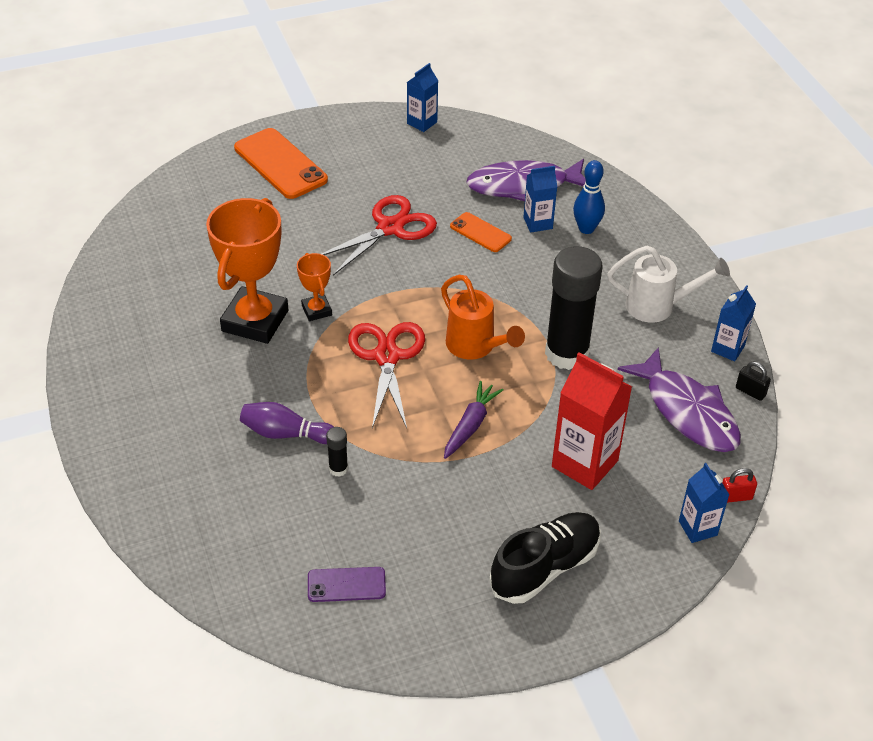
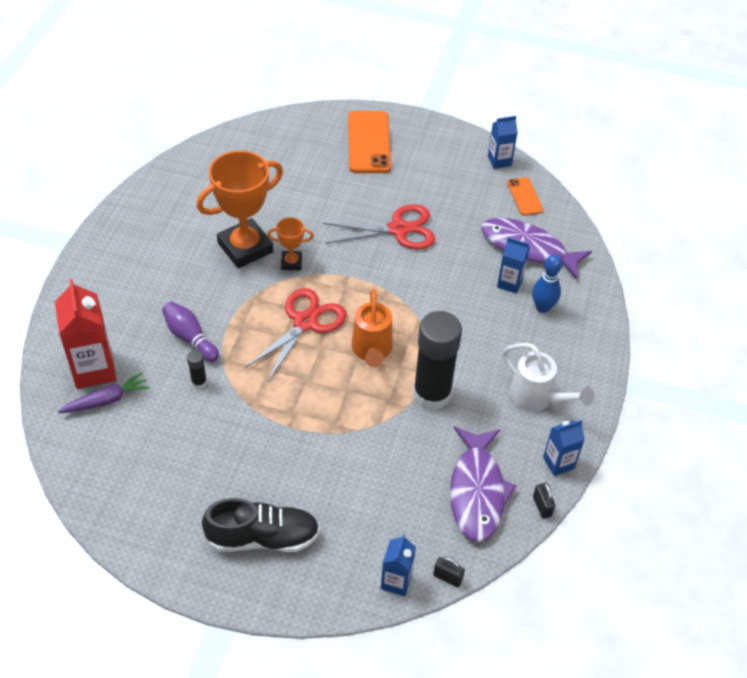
camera: 35 degrees right, 5 degrees up
orange trophy [297,253,332,321] -> orange trophy turned 75 degrees clockwise [267,217,314,270]
purple phone [308,567,386,602] -> none
purple carrot [444,381,504,459] -> purple carrot moved to [58,372,150,413]
orange phone [450,212,512,252] -> orange phone moved to [507,177,543,216]
red carton [552,352,632,490] -> red carton moved to [55,279,116,389]
red padlock [722,468,757,503] -> black padlock [433,557,465,587]

